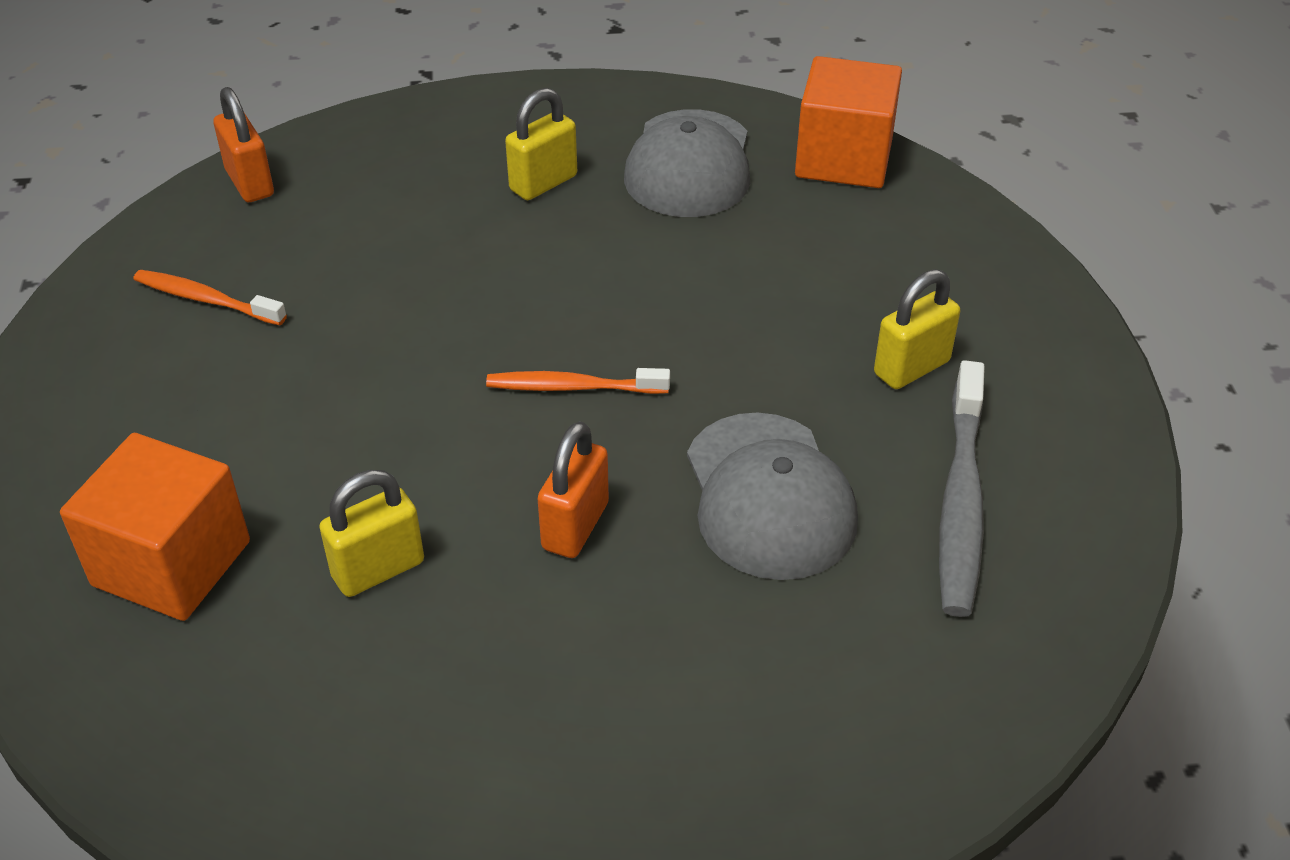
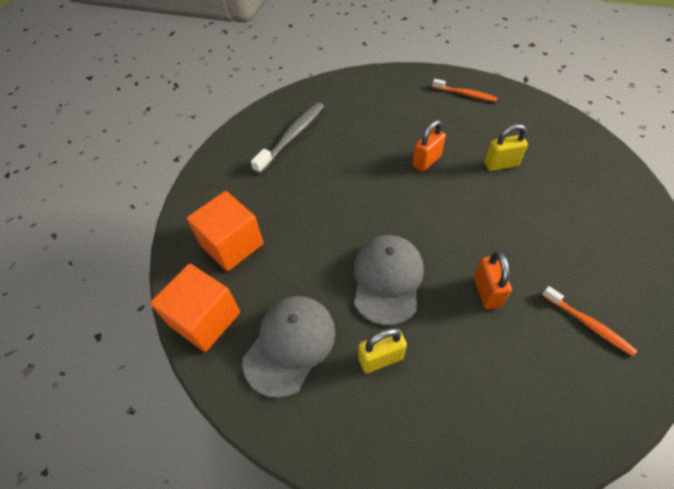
camera: 155 degrees left, 10 degrees up
orange cube [60,433,250,621] -> orange cube moved to [186,191,264,271]
orange padlock [214,87,274,202] -> orange padlock moved to [474,251,512,309]
orange toothbrush [486,368,670,394] -> orange toothbrush moved to [432,79,497,102]
grey cap [687,413,858,580] -> grey cap moved to [354,235,424,325]
yellow padlock [874,269,960,389] -> none

